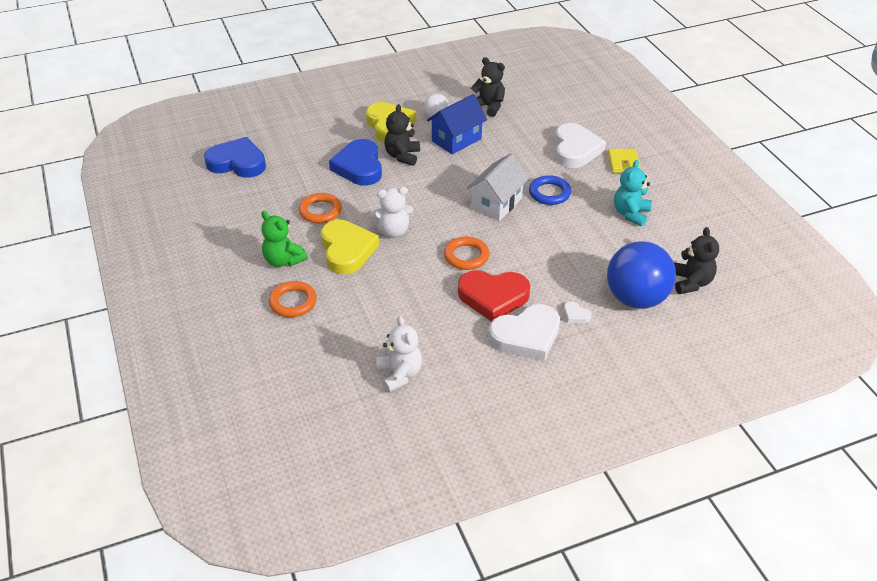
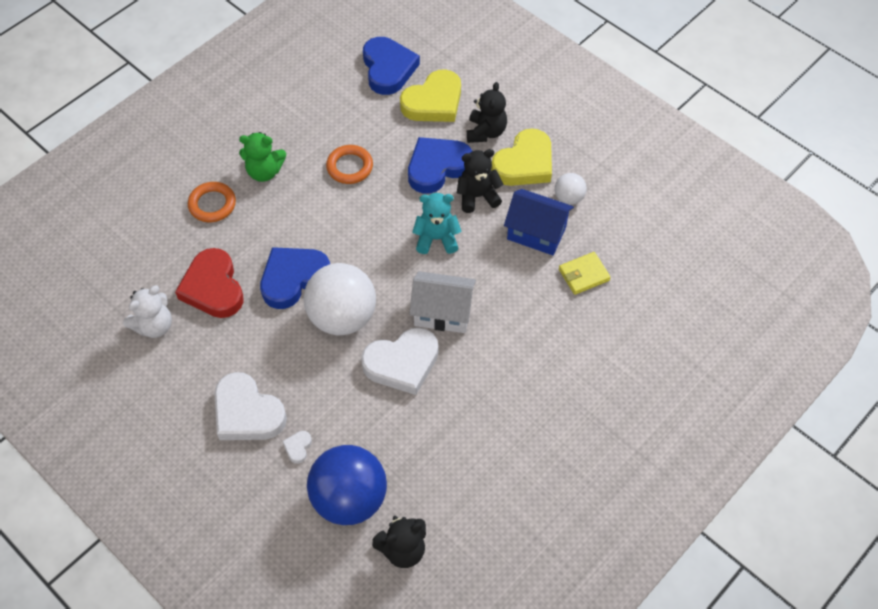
camera: 65 degrees right, 15 degrees up
green teddy bear [261,211,308,267] -> green teddy bear turned 105 degrees counterclockwise [239,132,286,182]
yellow heart [321,220,379,274] -> yellow heart moved to [400,69,461,122]
white teddy bear [370,187,413,238] -> none
orange ring [444,237,489,270] -> white ball [303,263,376,335]
red heart [458,270,530,322] -> red heart moved to [175,248,244,318]
black teddy bear [471,57,505,117] -> black teddy bear moved to [467,82,507,143]
blue ring [529,175,571,205] -> none
white heart [555,123,606,168] -> white heart moved to [361,327,438,395]
yellow wallet [608,149,641,173] -> yellow wallet moved to [559,252,611,295]
turquoise teddy bear [614,160,652,226] -> turquoise teddy bear moved to [412,193,462,254]
none -> blue heart [260,247,330,309]

